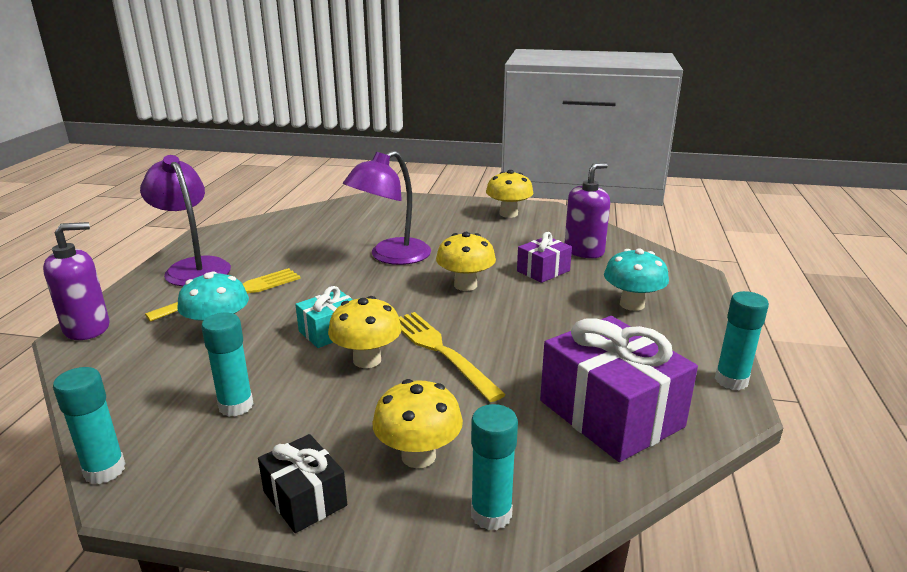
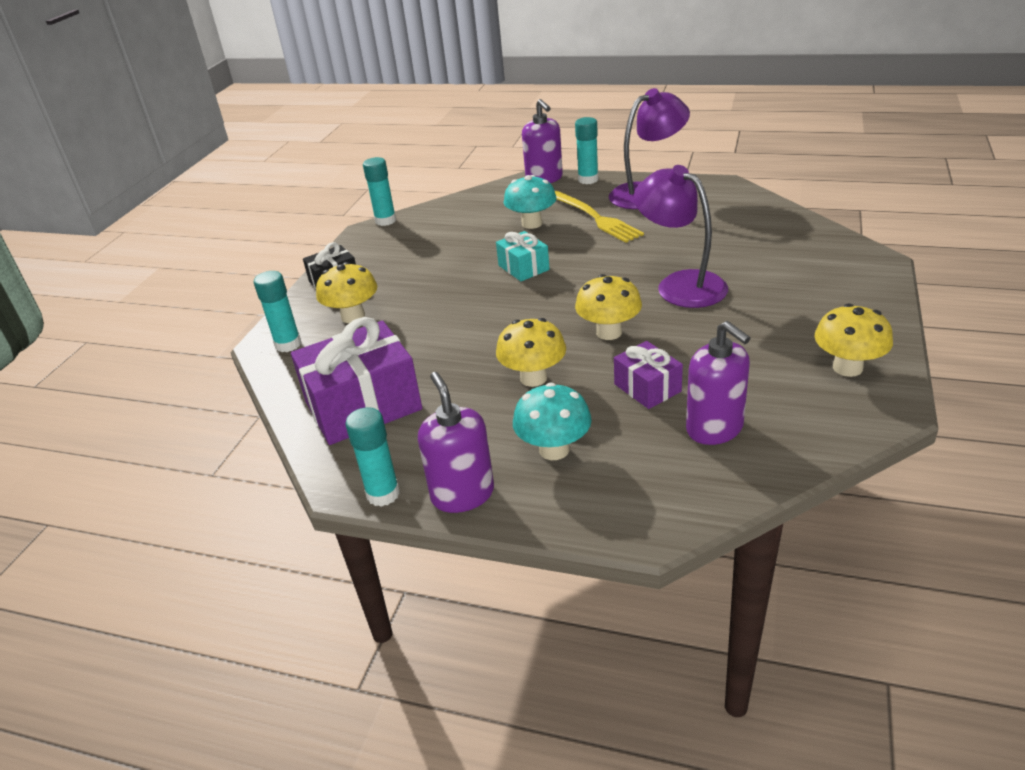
camera: 100 degrees right, 10 degrees up
turquoise glue stick [201,313,253,417] -> turquoise glue stick moved to [575,117,598,184]
yellow mushroom [328,296,402,368] -> yellow mushroom moved to [496,318,566,387]
yellow fork [399,312,506,402] -> none
none -> purple soap dispenser [418,372,494,513]

